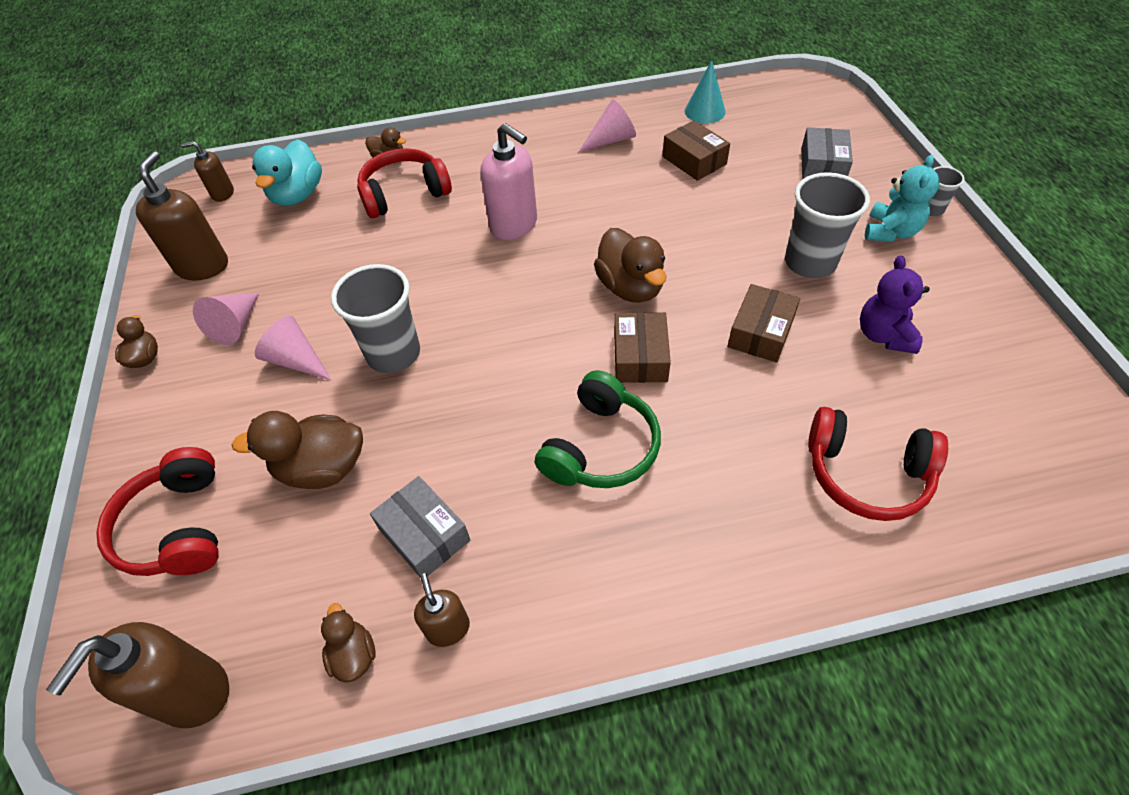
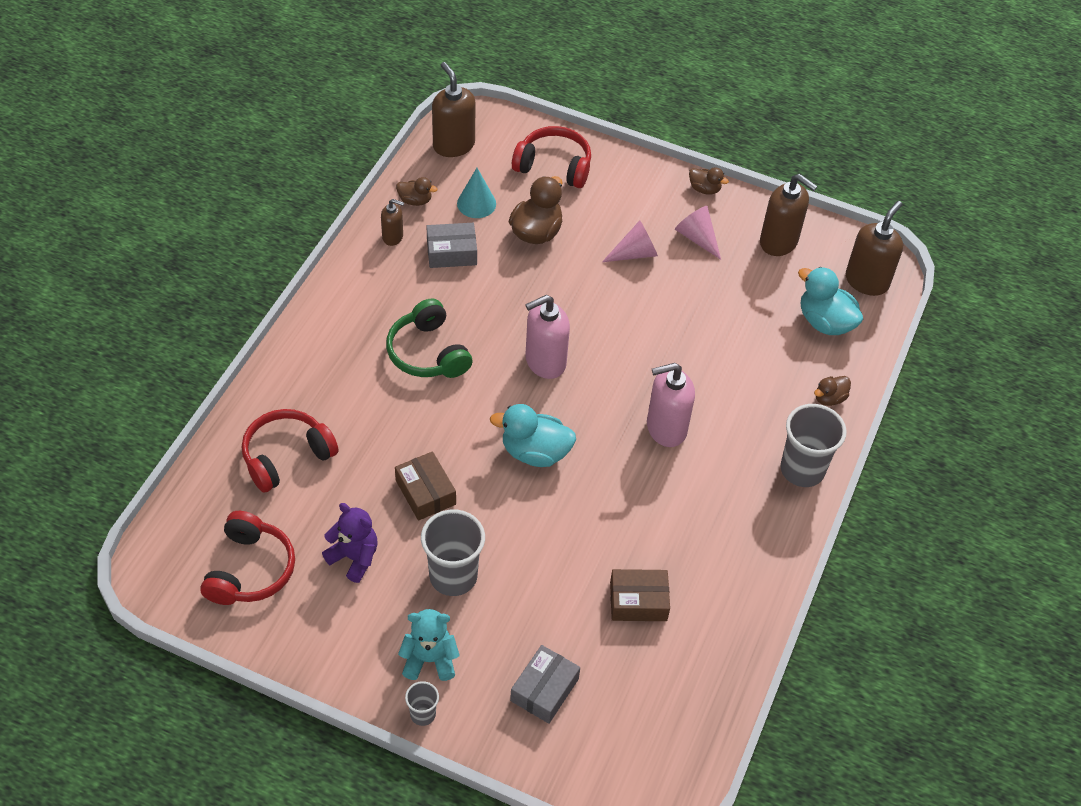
camera: 120 degrees right, 0 degrees up
brown soap dispenser [181,141,234,202] -> brown soap dispenser [846,201,903,296], size x1.79
grey cup [331,264,420,373] -> grey cup moved to [781,404,847,487]
red headphones [357,148,452,218] -> red headphones moved to [200,511,295,605]
pink cone [579,99,636,152] -> none
brown duck [594,228,667,303] -> turquoise duck [490,404,576,467]
brown box [614,312,671,383] -> none
turquoise cone [685,60,726,123] -> turquoise cone moved to [457,168,496,218]
grey box [801,127,853,179] -> grey box turned 75 degrees clockwise [510,645,580,724]
turquoise teddy bear [865,155,940,242] -> turquoise teddy bear turned 120 degrees clockwise [398,609,460,681]
none -> pink soap dispenser [525,295,570,379]

